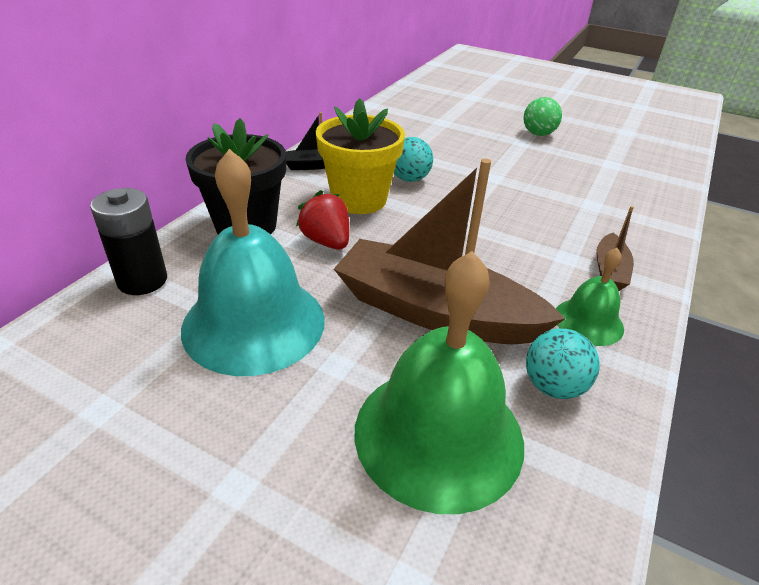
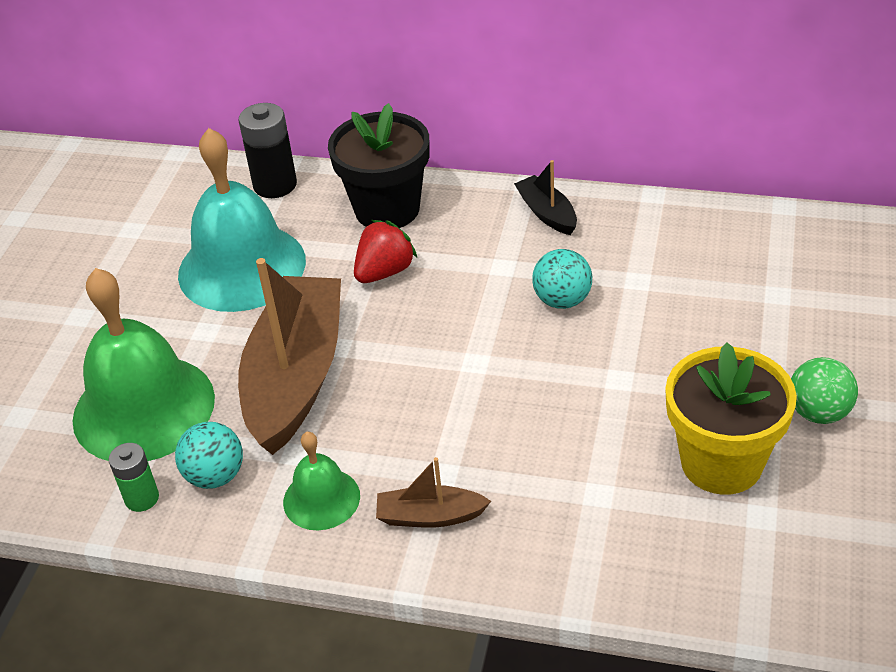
camera: 80 degrees right, 5 degrees up
yellow flower pot [316,98,405,214] -> yellow flower pot moved to [665,343,797,495]
none -> green battery [109,443,159,512]

